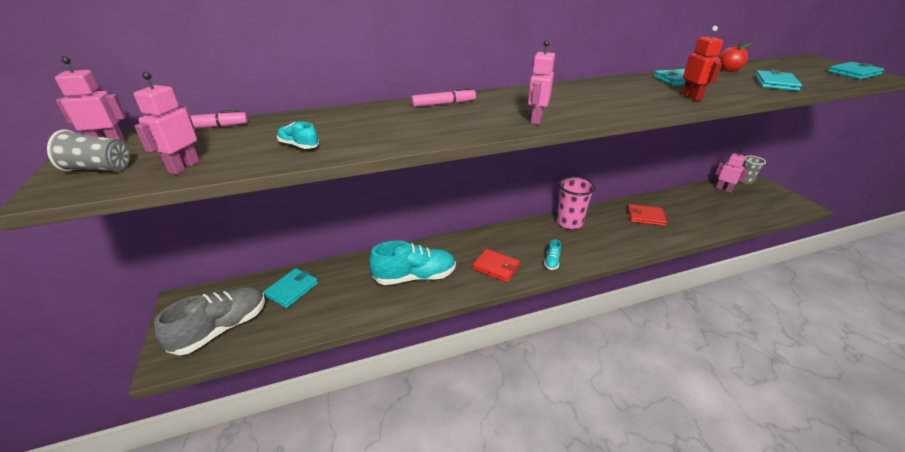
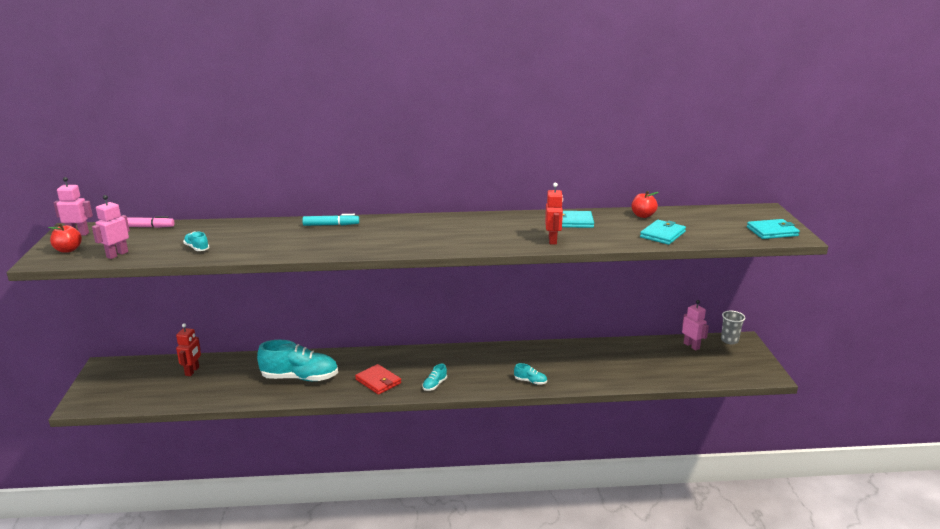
camera: 15 degrees right, 10 degrees down
grey cup [47,130,130,171] -> red apple [48,223,82,253]
grey shoe [154,287,265,355] -> none
turquoise wallet [263,268,318,308] -> red robot [176,323,201,376]
pink marker [411,88,476,107] -> turquoise marker [302,214,359,226]
pink robot [528,40,555,124] -> none
pink cup [556,176,596,229] -> none
red wallet [628,204,667,226] -> none
none -> turquoise shoe [514,363,547,385]

